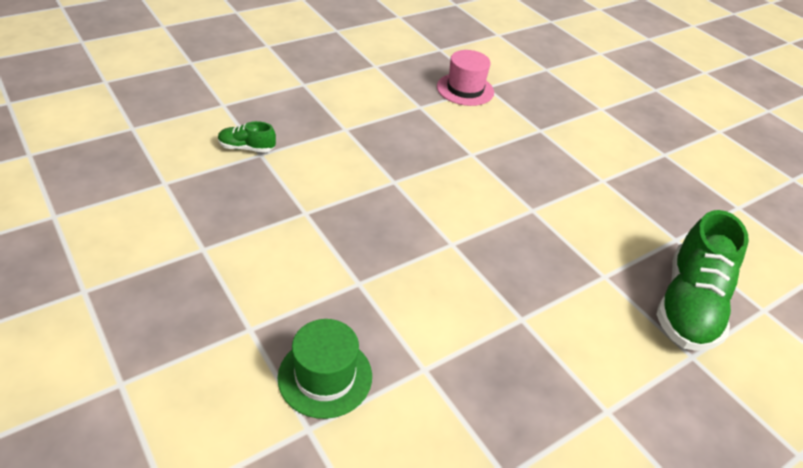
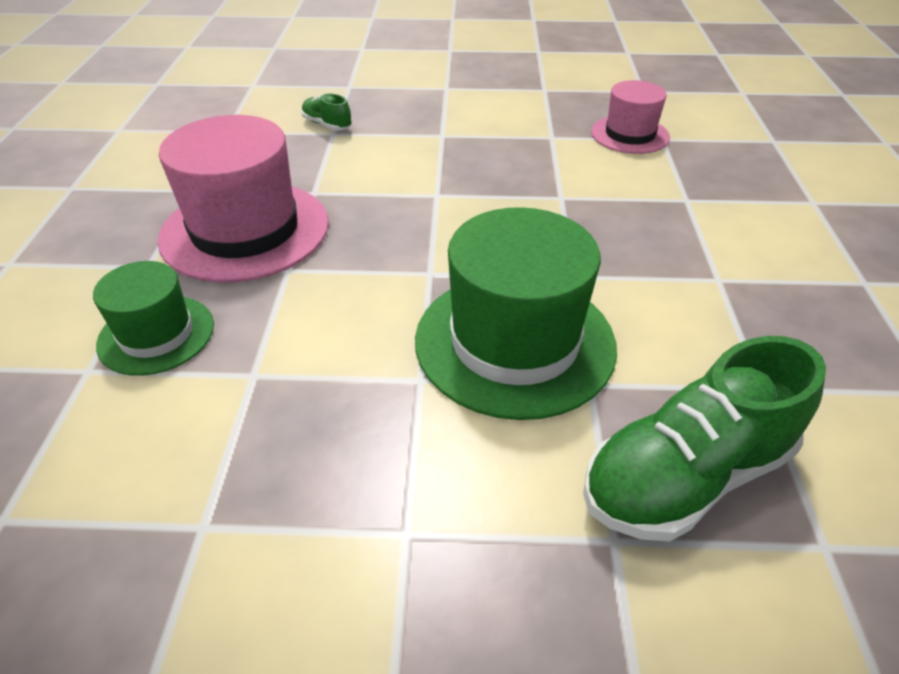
camera: 40 degrees right, 0 degrees up
none -> pink hat [158,115,329,283]
none -> green hat [415,207,617,420]

